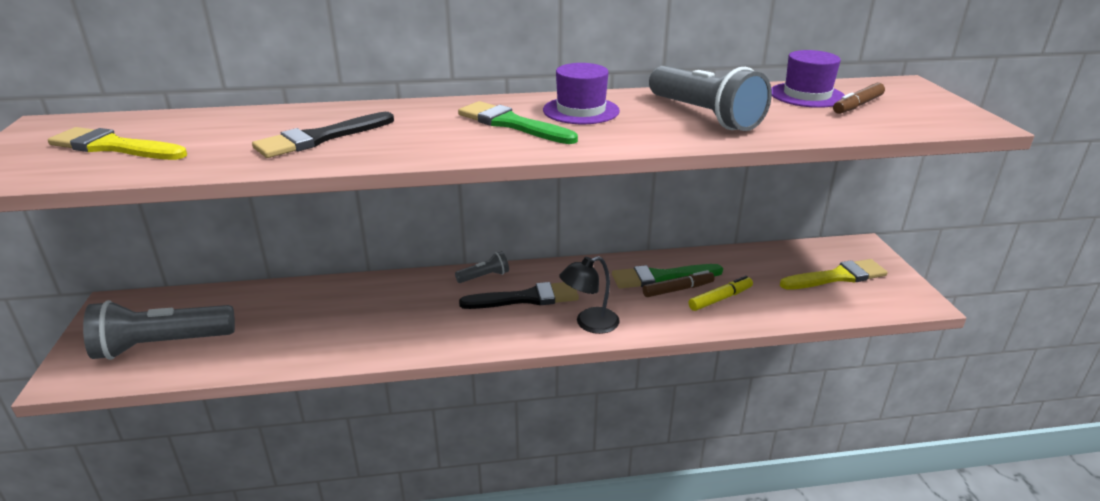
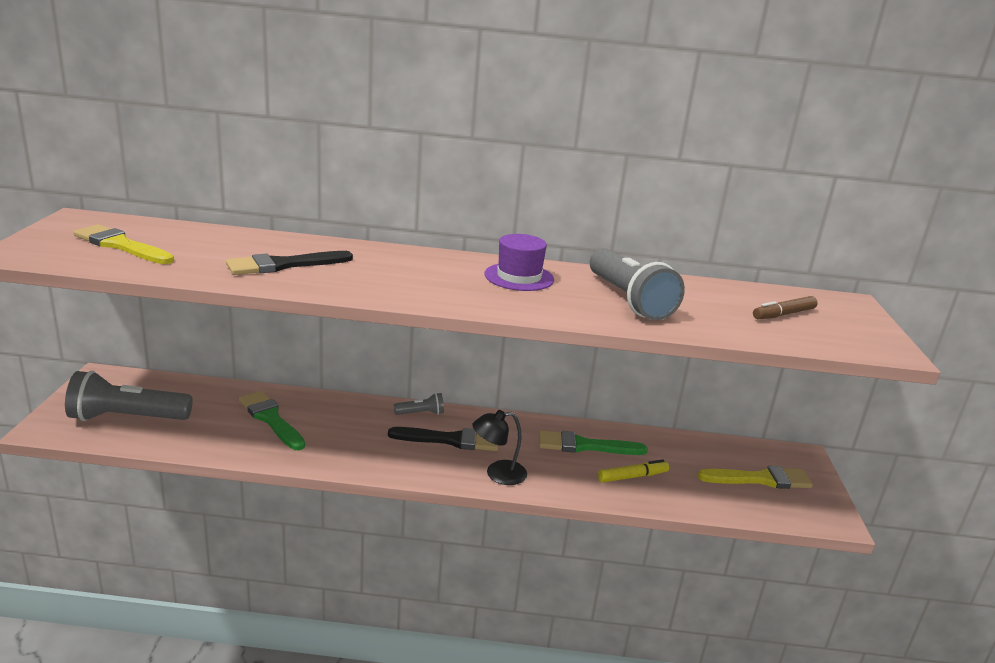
camera: 10 degrees right, 5 degrees down
green brush [458,101,578,144] -> green brush moved to [239,391,305,450]
brown marker [643,270,715,297] -> none
purple hat [771,50,845,108] -> none

